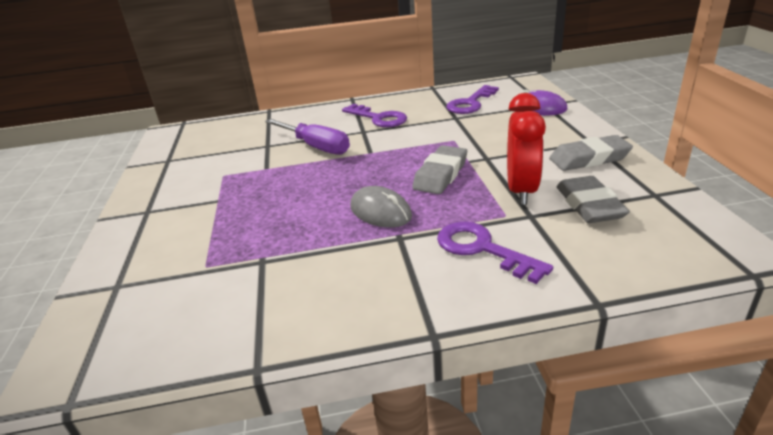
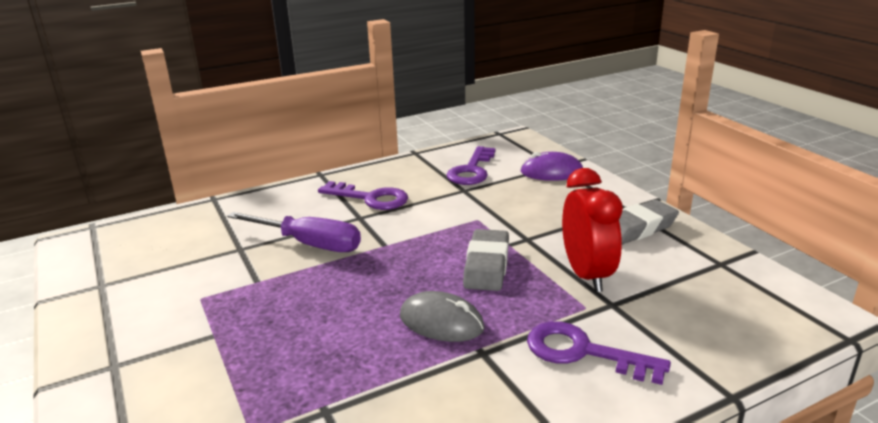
camera: 20 degrees left, 5 degrees down
grey eraser [557,176,630,223] -> none

